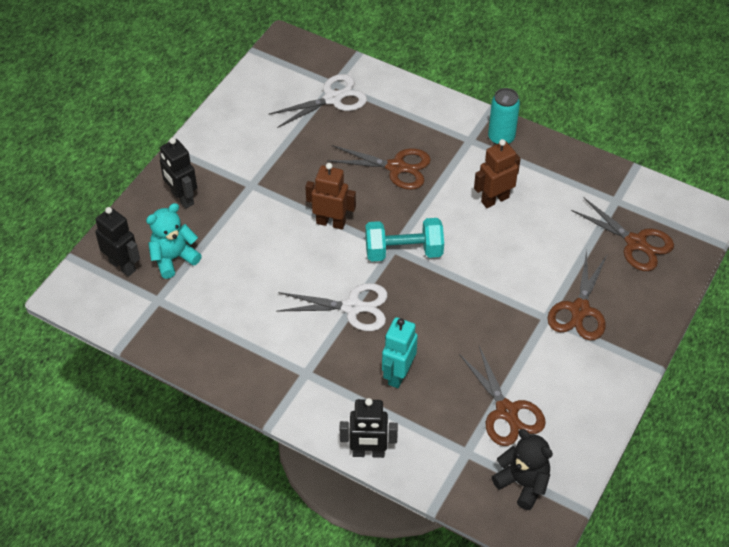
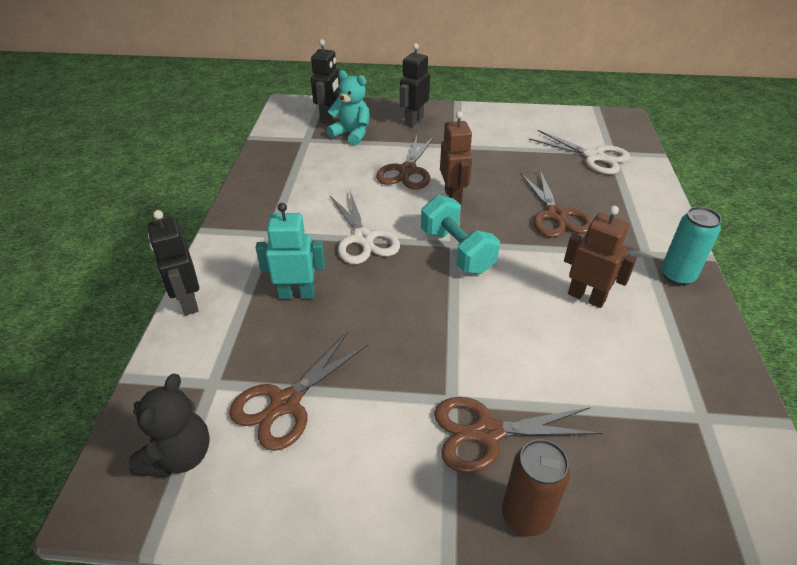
camera: 65 degrees right, 10 degrees down
brown scissors [571,198,674,271] -> brown scissors moved to [376,135,435,190]
none -> brown can [502,439,570,536]

